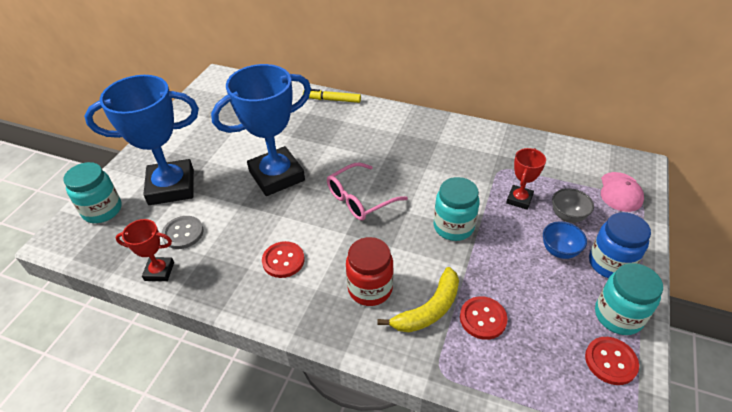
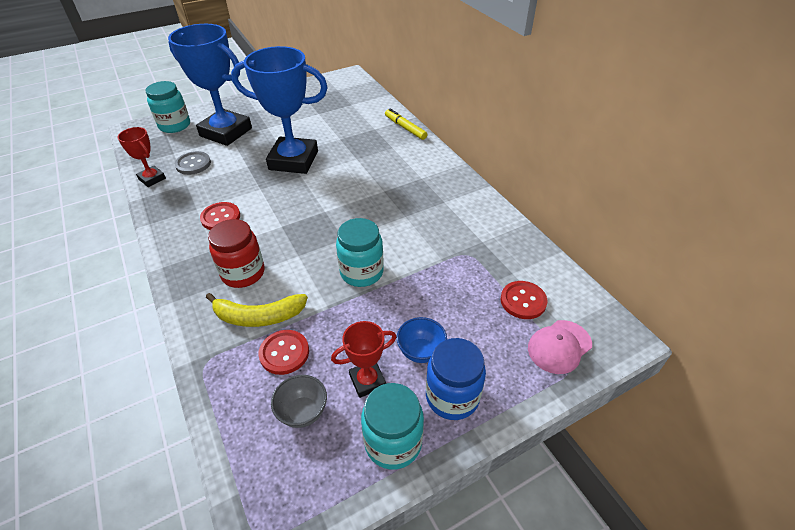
camera: 40 degrees right, 0 degrees up
pink glasses [327,162,408,221] -> none
red trophy [506,148,546,210] -> red trophy moved to [331,321,396,398]
grey bowl [552,188,594,223] -> grey bowl moved to [271,375,327,428]
red button [585,337,639,385] -> red button moved to [501,281,547,319]

